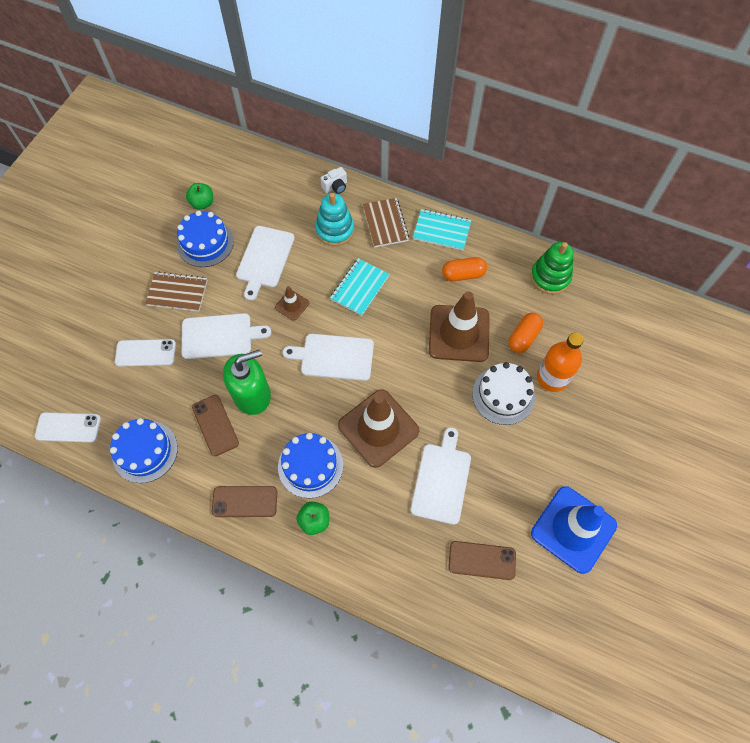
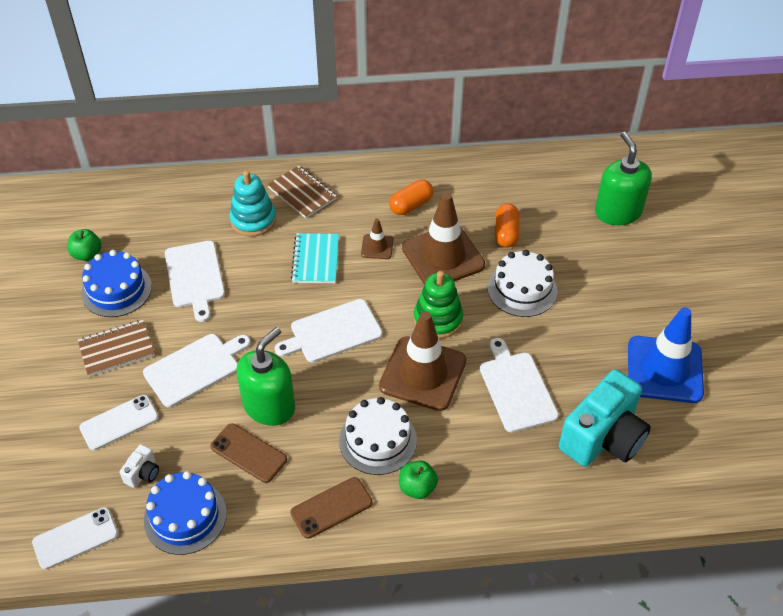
camera: 30 degrees left, 15 degrees down
brown traffic cone [275,286,309,321] -> brown traffic cone moved to [361,218,393,259]
blue cake [278,433,343,498] -> white cake [339,397,417,475]
white camera [321,167,347,194] -> white camera moved to [119,444,159,488]
turquoise notebook [413,209,471,250] -> none
brown phone [448,541,516,580] -> turquoise camera [559,369,651,467]
green stacking toy [530,242,574,294] -> green stacking toy moved to [414,271,463,339]
orange bottle [537,333,583,392] -> none
none -> green soap dispenser [595,132,652,225]

